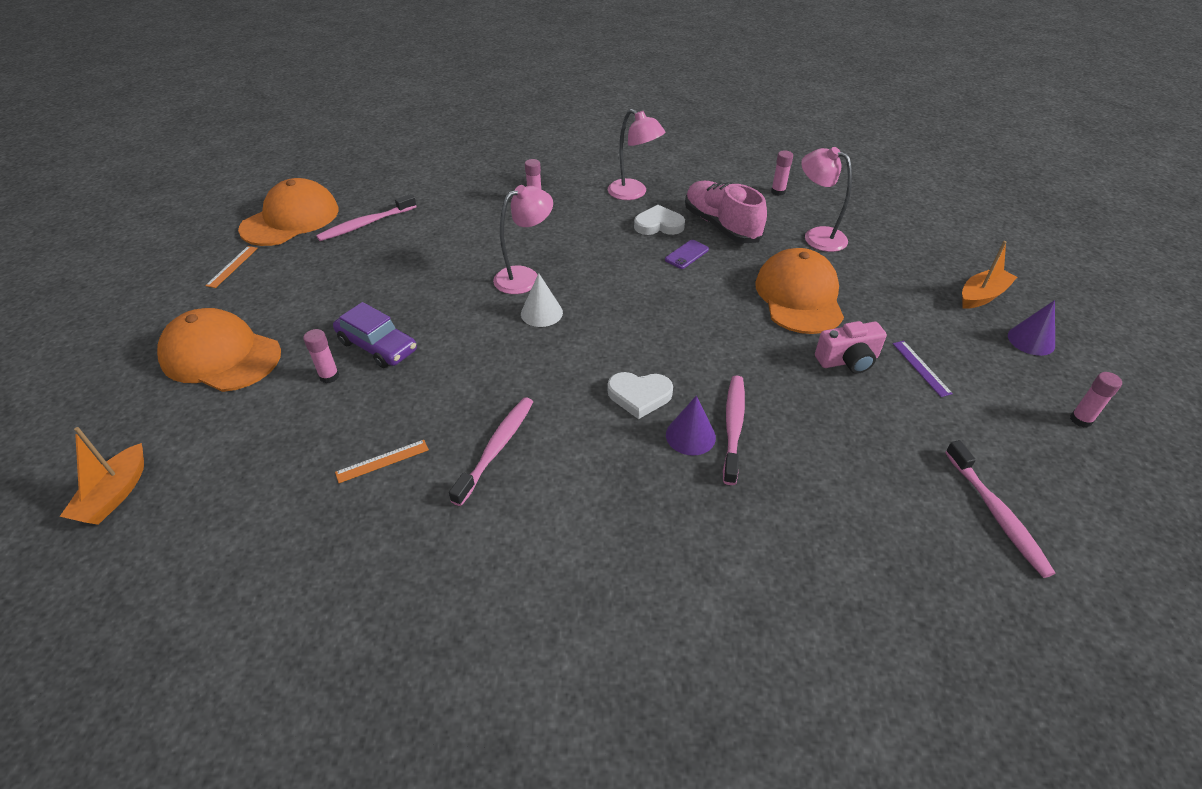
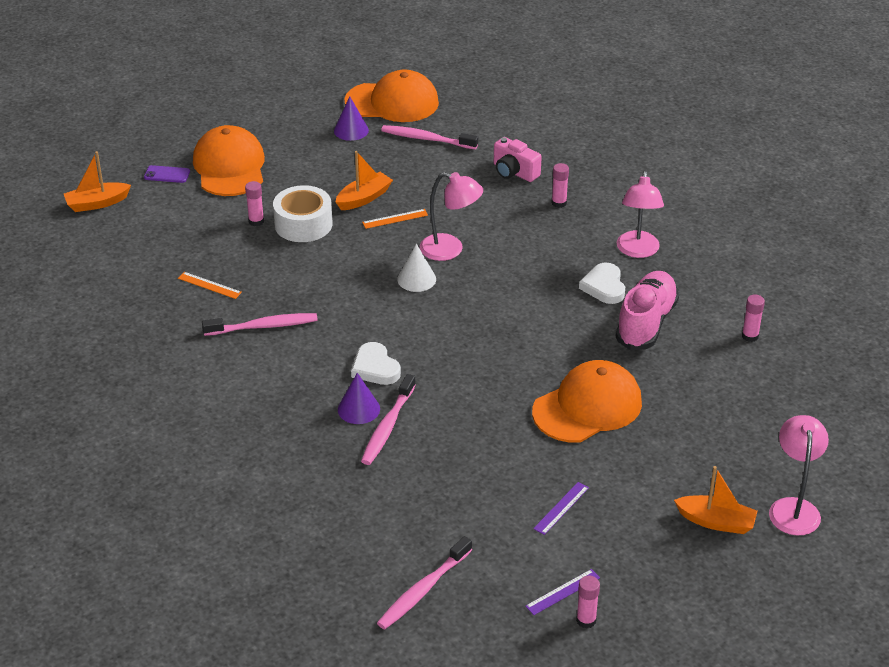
camera: 55 degrees right, 5 degrees down
orange ruler [205,246,258,288] -> orange ruler moved to [362,209,428,229]
purple car [333,302,417,368] -> white tape [273,185,333,242]
white heart [634,205,685,235] -> white heart turned 150 degrees counterclockwise [579,263,625,304]
purple phone [665,240,709,269] -> purple phone moved to [144,165,190,183]
pink toothbrush [723,375,745,485] -> pink toothbrush turned 135 degrees clockwise [361,374,416,465]
pink lamp [801,147,852,252] -> pink lamp moved to [769,415,829,535]
pink camera [815,321,887,374] -> pink camera moved to [494,137,542,182]
purple cone [1008,300,1055,356] -> purple cone moved to [334,97,369,141]
none -> orange boat [336,151,393,210]
none -> purple ruler [525,569,600,615]

